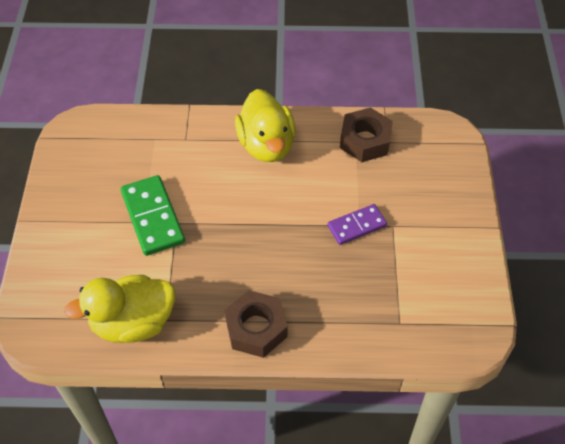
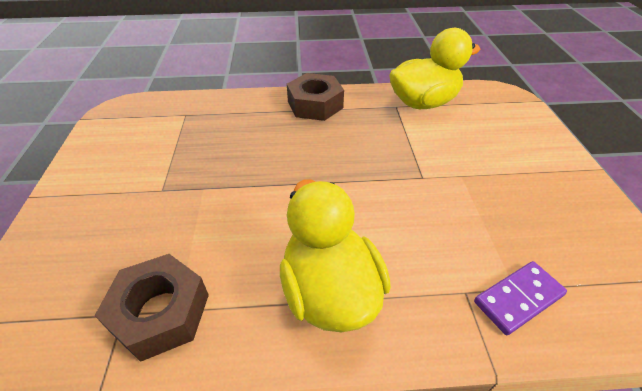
camera: 175 degrees right, 10 degrees down
green domino [121,175,185,256] -> none
purple domino [328,204,387,245] -> purple domino moved to [474,261,567,335]

